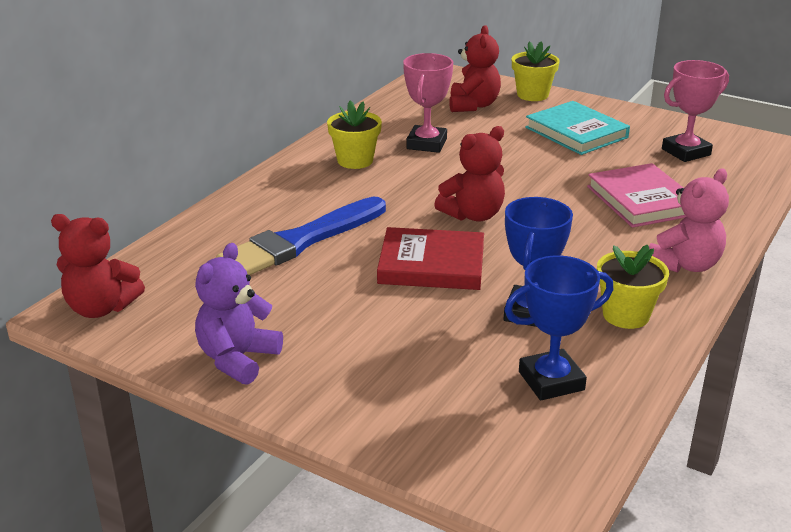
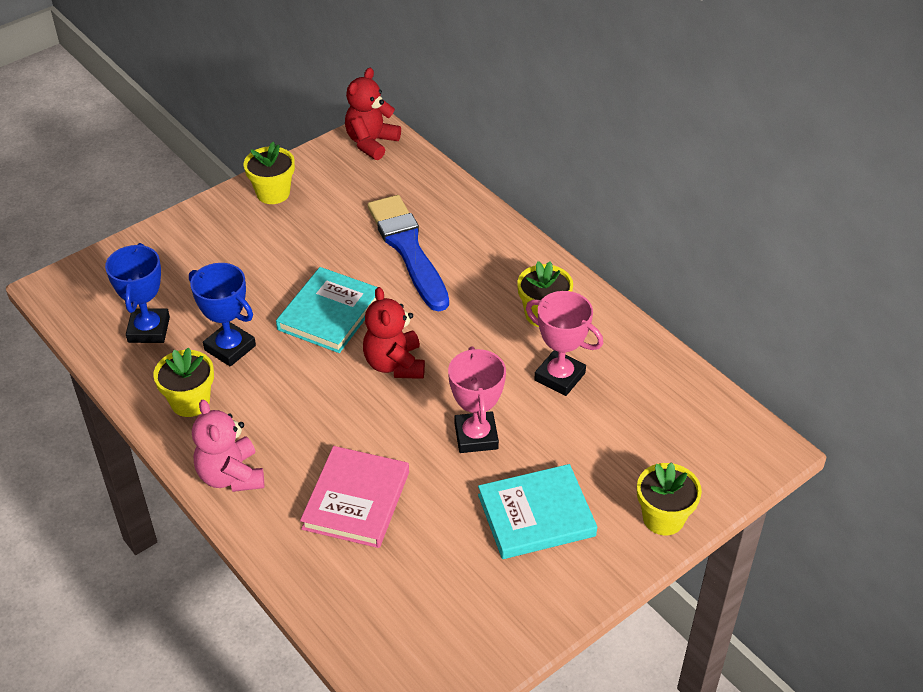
camera: 110 degrees right, 15 degrees up
purple teddy bear [195,243,283,385] -> yellow flower pot [244,142,295,204]
red book [377,227,484,290] -> turquoise book [276,267,377,353]
red teddy bear [449,25,501,112] -> none
pink book [587,163,686,228] -> pink book turned 75 degrees counterclockwise [300,446,409,548]
pink trophy [662,60,729,162] -> pink trophy moved to [448,346,506,453]

